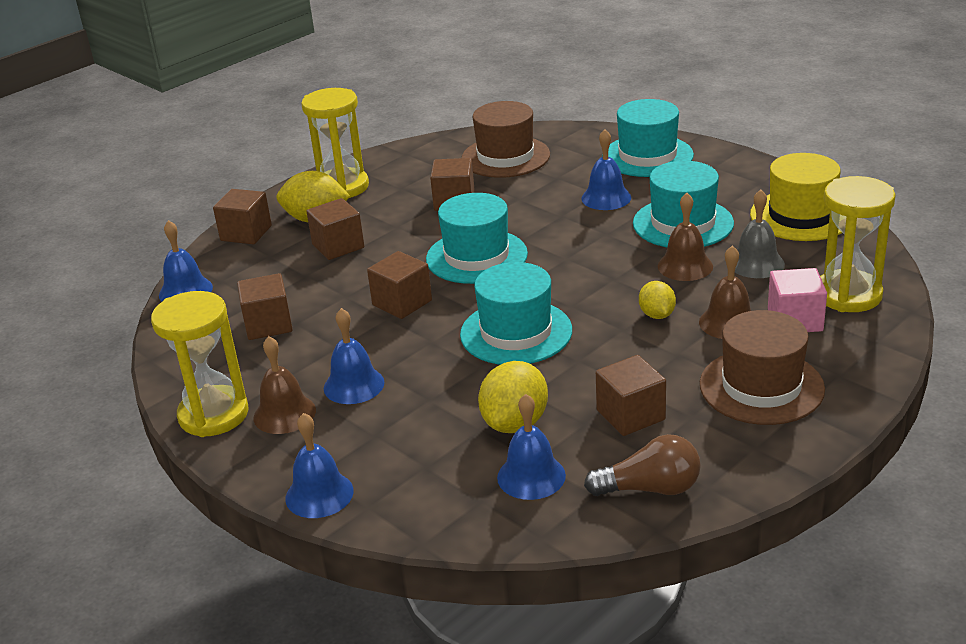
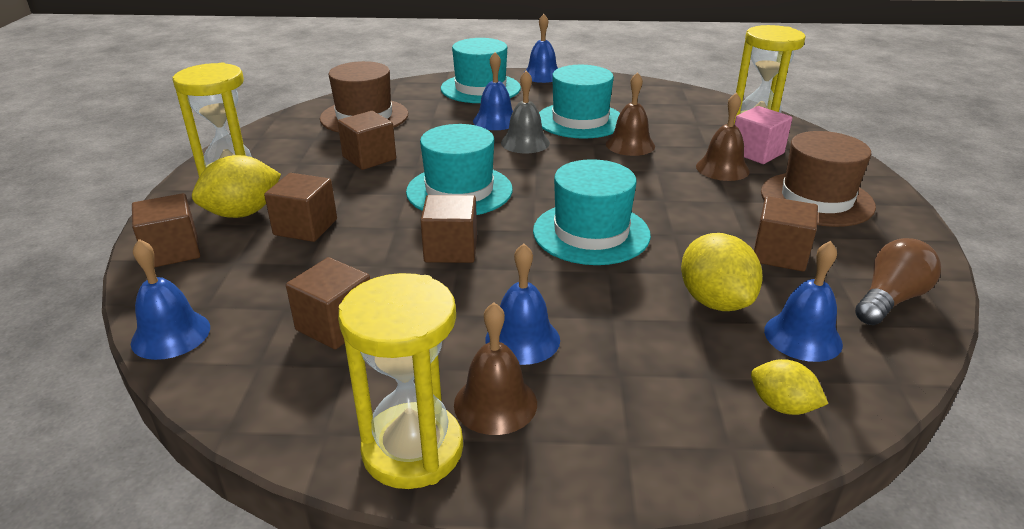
camera: 45 degrees left, 0 degrees up
blue bell [285,413,354,518] -> blue bell moved to [526,14,558,83]
yellow lemon [639,281,676,319] -> yellow lemon moved to [751,359,828,415]
grey bell [735,190,785,278] -> grey bell moved to [501,71,550,153]
yellow hat [750,153,842,241] -> none

